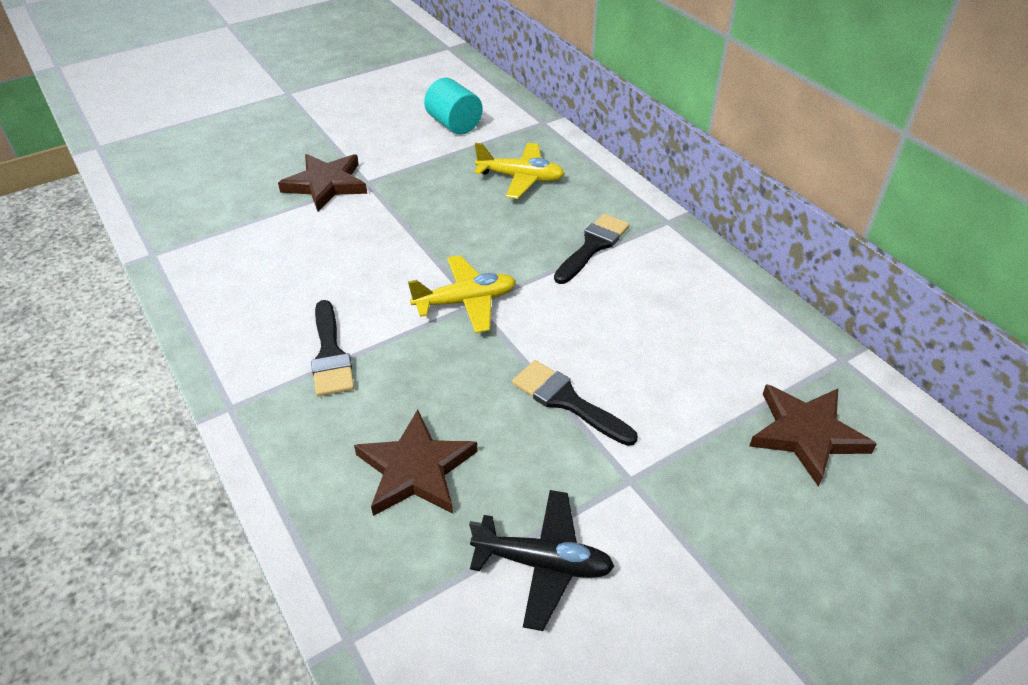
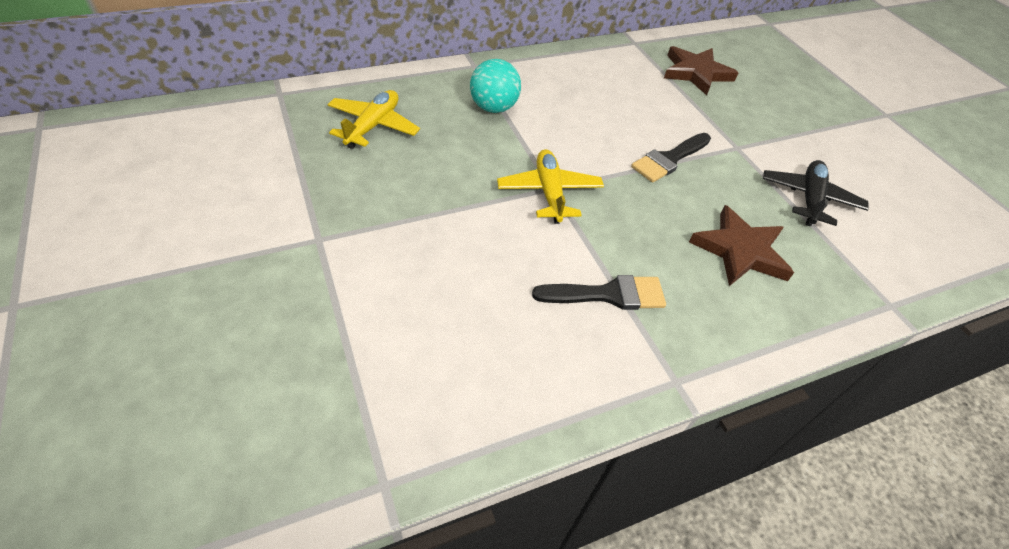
camera: 85 degrees left, 5 degrees up
brown star [278,154,367,212] -> none
turquoise cylinder [424,78,483,134] -> none
black brush [554,213,630,284] -> turquoise ball [470,59,521,113]

